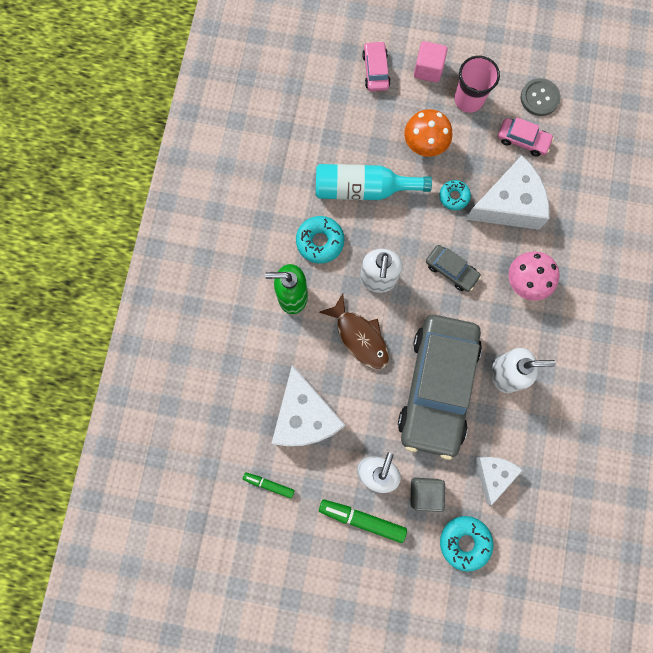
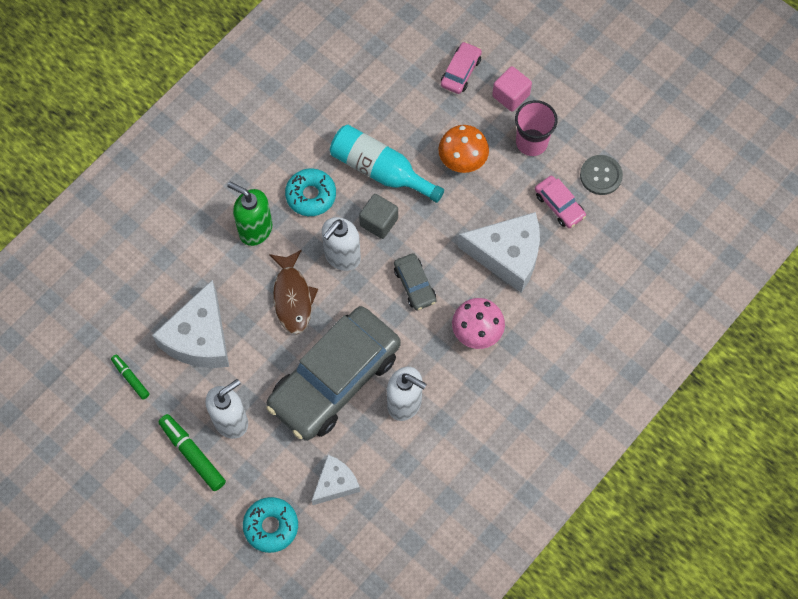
camera: 30 degrees right, 10 degrees down
grey cube [410,478,445,512] -> grey cube moved to [359,194,398,239]
turquoise donut [439,180,471,210] -> none

